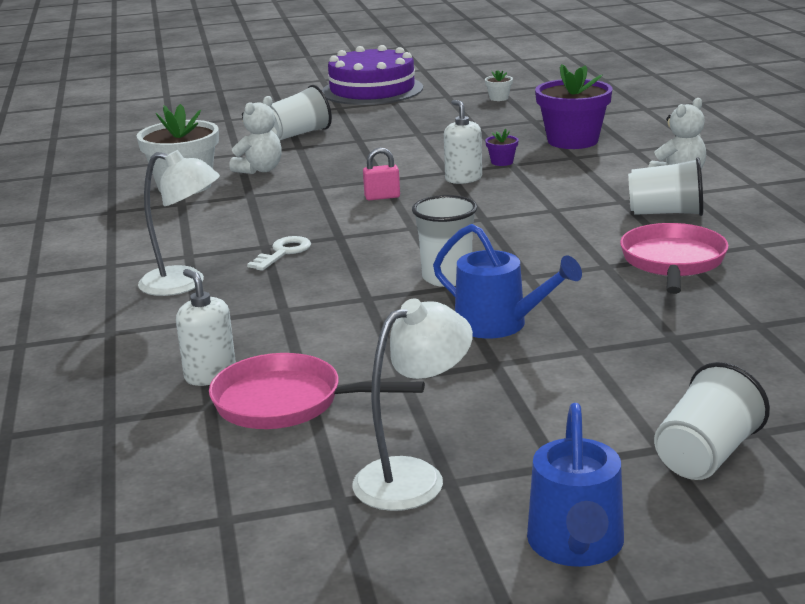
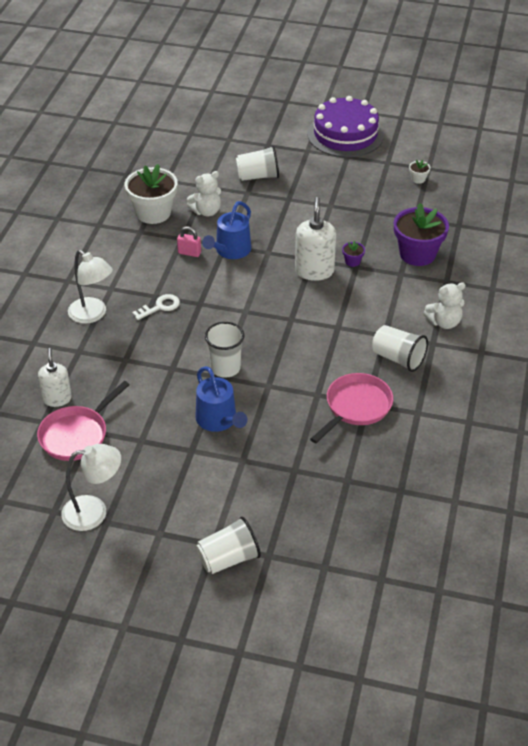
camera: 25 degrees right, 20 degrees up
pink pan [209,353,425,429] -> pink pan turned 90 degrees counterclockwise [37,381,130,461]
pink padlock [363,148,400,201] -> pink padlock moved to [177,226,201,257]
white soap dispenser [444,100,482,184] -> white soap dispenser [295,197,336,281], size x1.50
blue watering can [527,403,624,567] -> blue watering can moved to [202,201,251,259]

